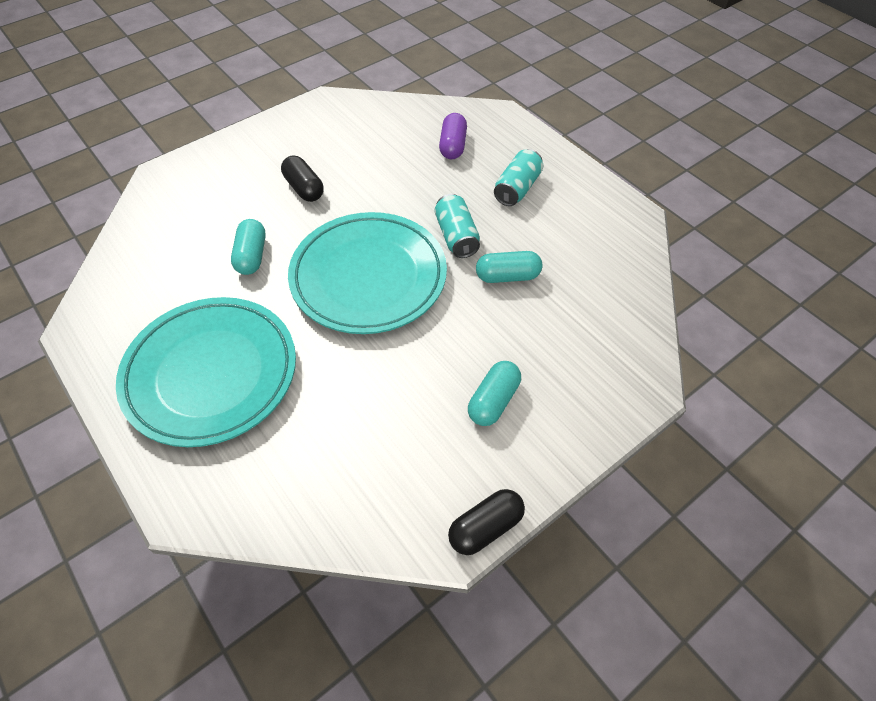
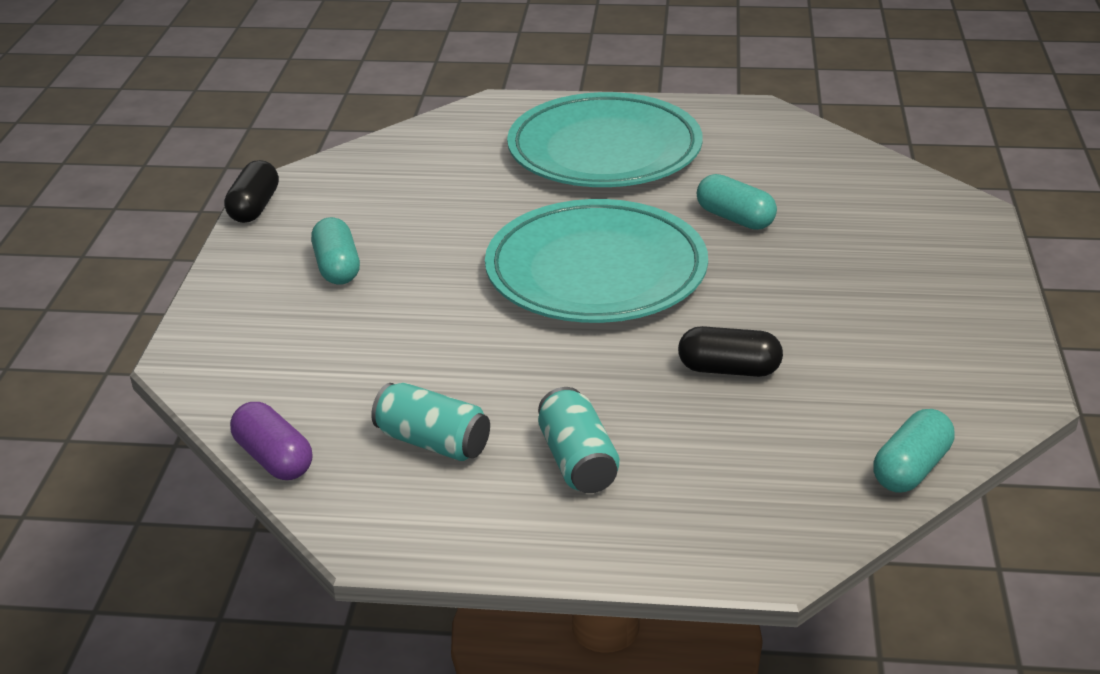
camera: 135 degrees right, 20 degrees down
black capsule [281,156,324,202] -> black capsule moved to [678,326,783,377]
turquoise can [435,194,480,258] -> turquoise can moved to [371,383,490,461]
purple capsule [439,113,467,159] -> purple capsule moved to [230,402,312,480]
turquoise capsule [476,251,542,283] -> turquoise capsule moved to [873,409,955,493]

